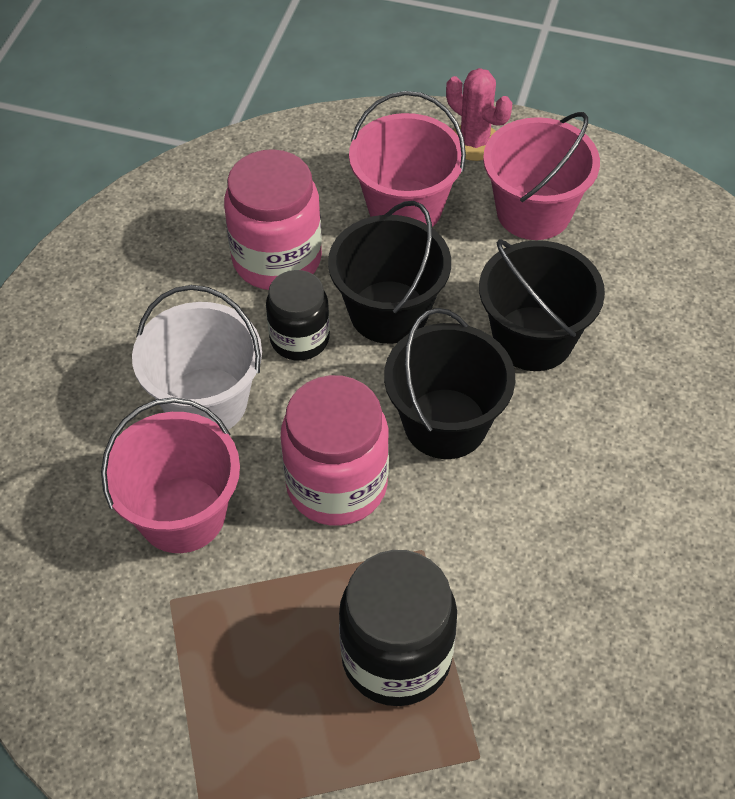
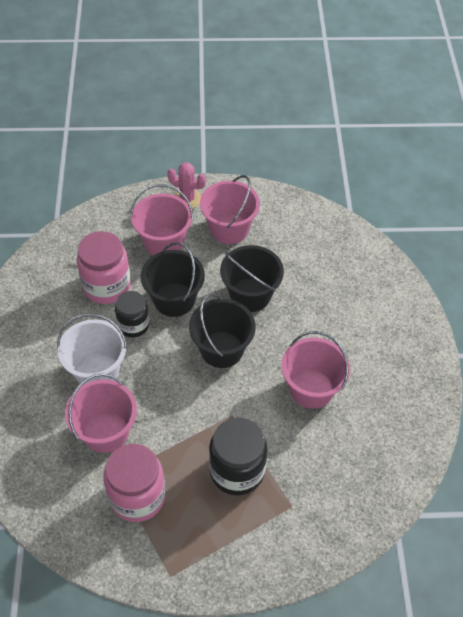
camera: 20 degrees left, 0 degrees up
pink jar [281,375,389,526] -> pink jar moved to [103,444,166,522]
none -> pink bucket [281,331,350,409]

